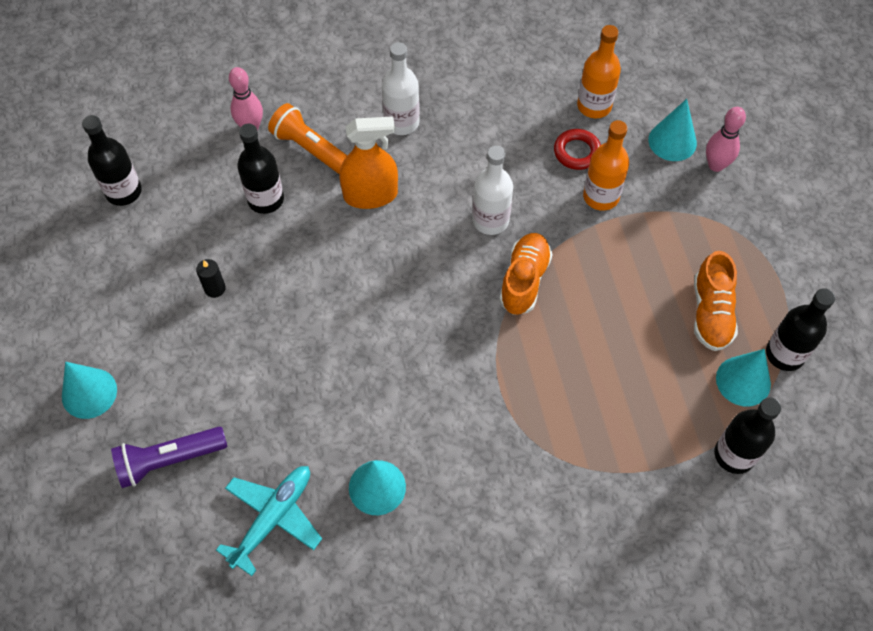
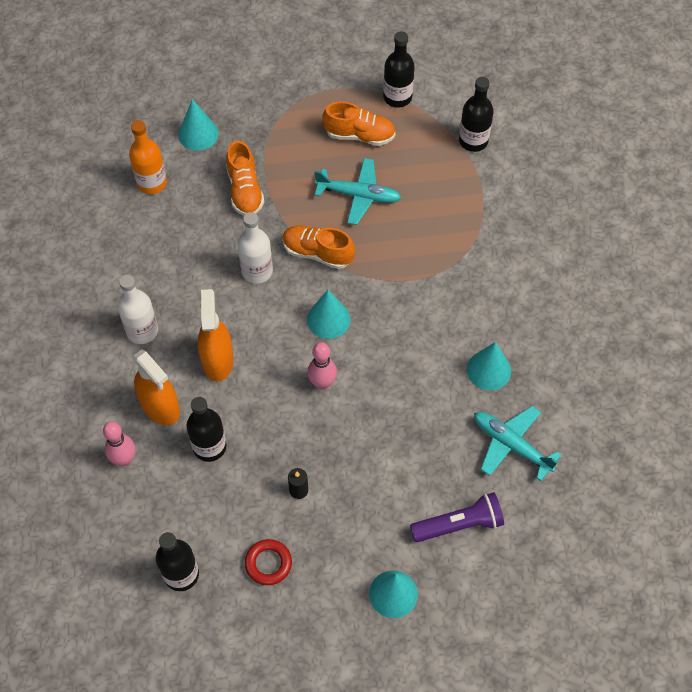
camera: 85 degrees left, 0 degrees up
purple flashlight [111,427,227,488] -> purple flashlight turned 90 degrees counterclockwise [410,492,504,542]
orange flashlight [268,103,347,175] -> orange spray bottle [133,349,180,425]
red ring [554,129,601,170] -> red ring moved to [245,539,292,585]
orange bottle [583,120,629,211] -> orange shoe [226,141,264,216]
pink bowling pin [706,107,746,172] -> pink bowling pin moved to [307,342,337,389]
turquoise cone [716,349,771,406] -> turquoise cone moved to [307,290,351,339]
none -> turquoise plane [314,158,401,225]

